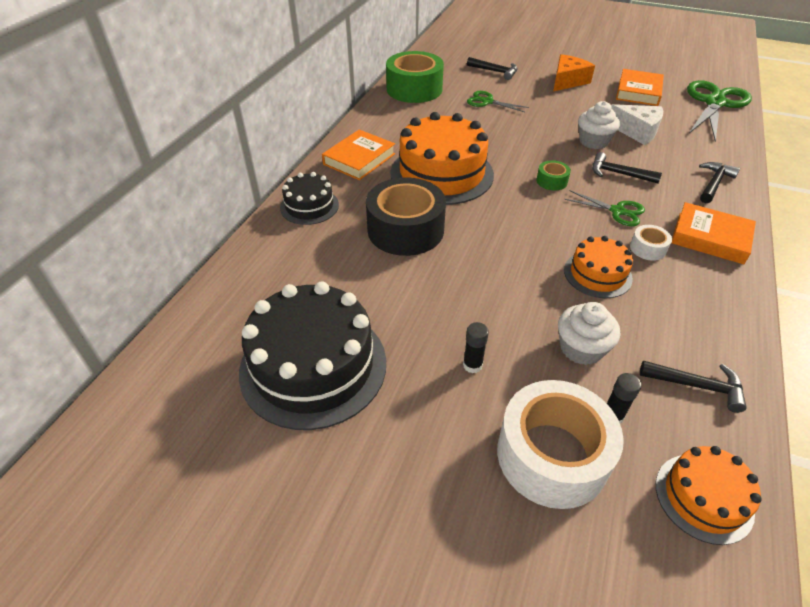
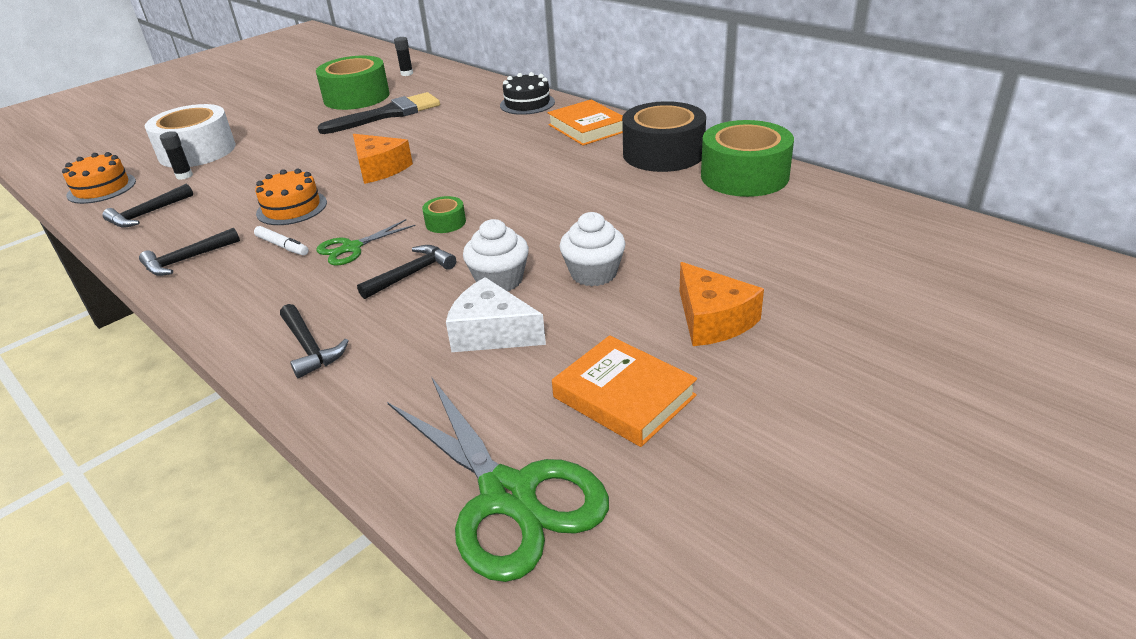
camera: 115 degrees right, 10 degrees down
black cake [239,282,386,430] -> green tape [316,55,390,110]
black tape [366,178,446,256] -> black tape moved to [622,101,706,172]
orange cake [390,112,494,205] -> none
black glue stick [463,322,489,373] -> black glue stick moved to [394,37,413,76]
black hammer [467,57,517,80] -> black hammer moved to [139,228,240,276]
green scissors [467,91,529,112] -> none
white cupcake [558,302,620,365] -> white cupcake moved to [560,212,625,286]
white cheese [611,104,663,145] -> white cheese turned 60 degrees clockwise [446,277,546,352]
white tape [630,225,672,261] -> white marker [254,226,309,255]
orange book [671,202,756,264] -> none
none -> black brush [317,92,440,134]
none -> orange cheese [353,134,413,184]

